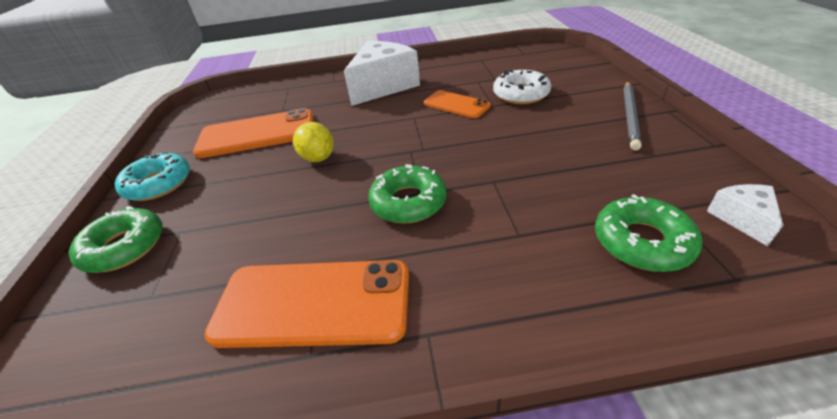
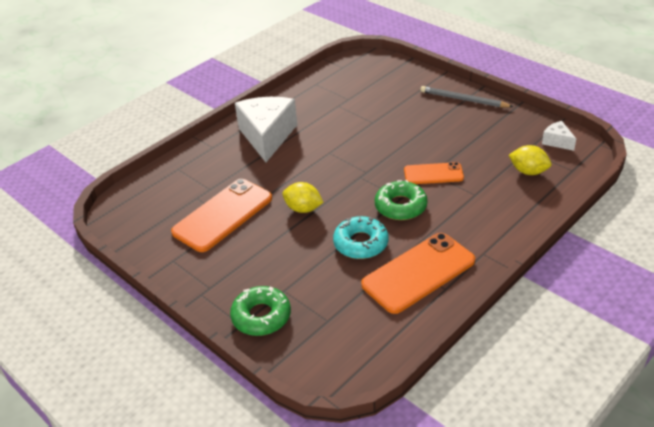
camera: 40 degrees left, 0 degrees up
turquoise donut [115,151,190,201] -> turquoise donut moved to [333,216,388,259]
orange phone [424,90,491,118] -> orange phone moved to [404,162,464,184]
white donut [493,70,551,104] -> none
green donut [595,194,703,272] -> yellow lemon [509,145,551,175]
grey pencil [624,81,642,150] -> grey pencil turned 135 degrees clockwise [420,86,514,107]

